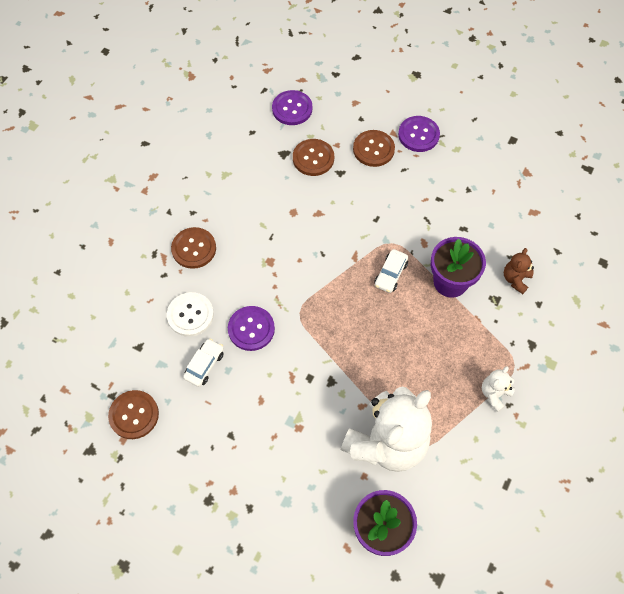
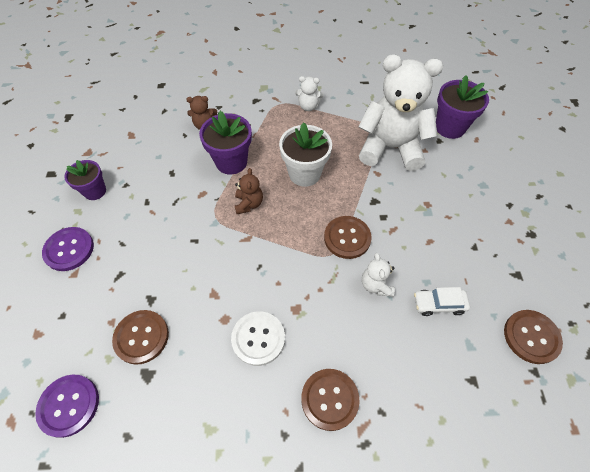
camera: 120 degrees left, 5 degrees down
white button [167,292,214,337] -> white button moved to [231,311,285,366]
purple button [228,306,275,351] -> white teddy bear [362,253,395,297]
brown button [353,130,395,167] -> brown button moved to [324,216,372,259]
white car [374,249,408,293] -> brown teddy bear [235,168,263,214]
none -> purple flower pot [65,160,106,200]
none -> white flower pot [279,122,332,187]

